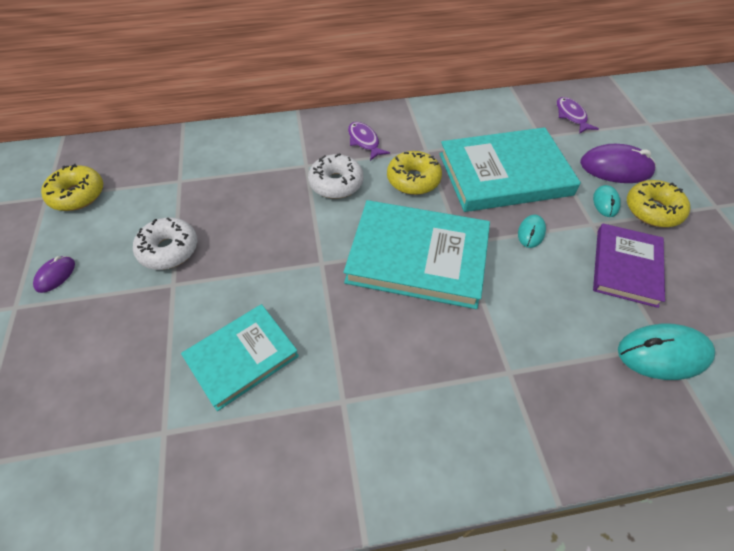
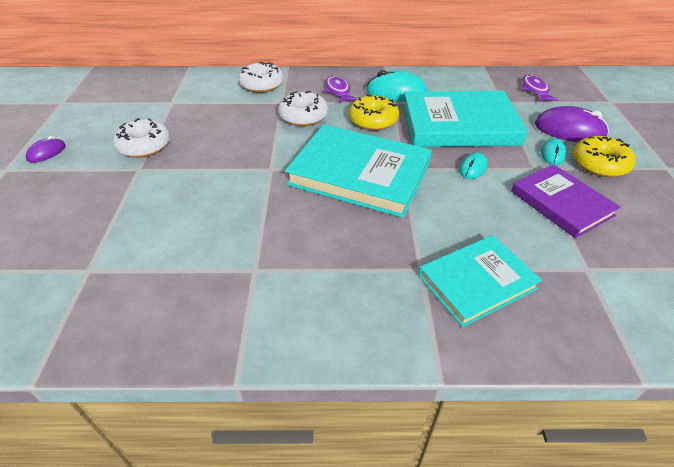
camera: 10 degrees right, 10 degrees down
yellow donut [41,164,103,211] -> none
turquoise book [181,304,299,411] -> turquoise book moved to [418,235,542,327]
purple book [593,224,665,308] -> purple book turned 60 degrees counterclockwise [511,164,621,238]
turquoise mouse [618,324,715,380] -> turquoise mouse moved to [366,70,427,101]
none -> white donut [238,62,284,93]

